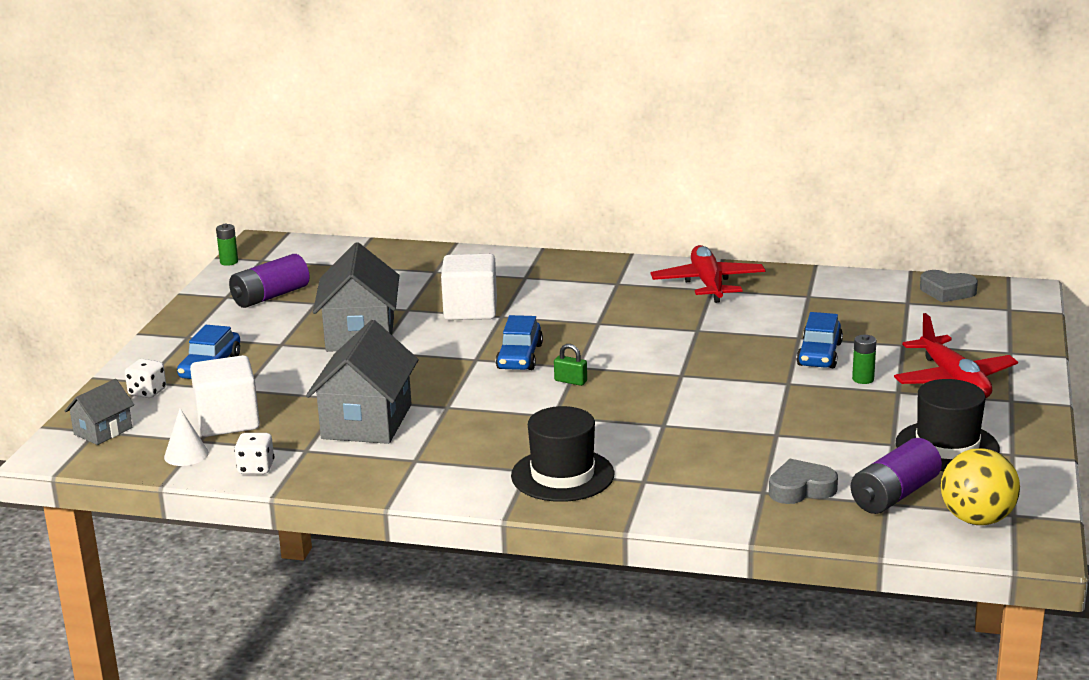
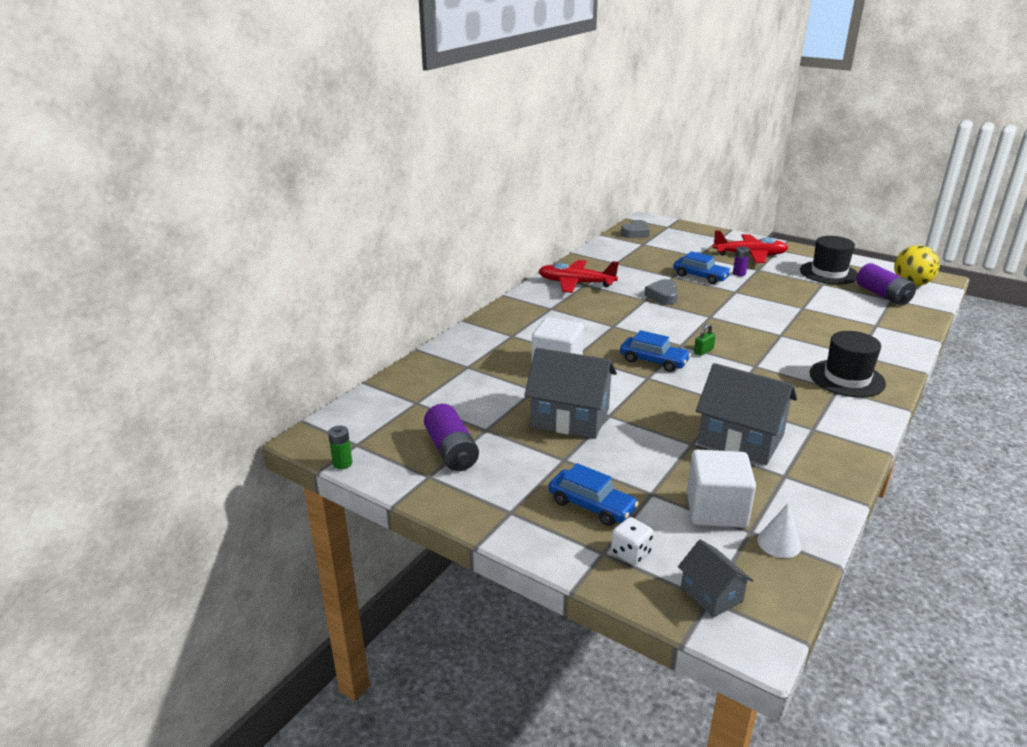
camera: 70 degrees left, 5 degrees up
white dice [234,433,274,474] -> none
grey heart [769,459,838,504] -> grey heart moved to [644,279,678,305]
green battery [852,335,877,384] -> purple battery [733,246,750,276]

